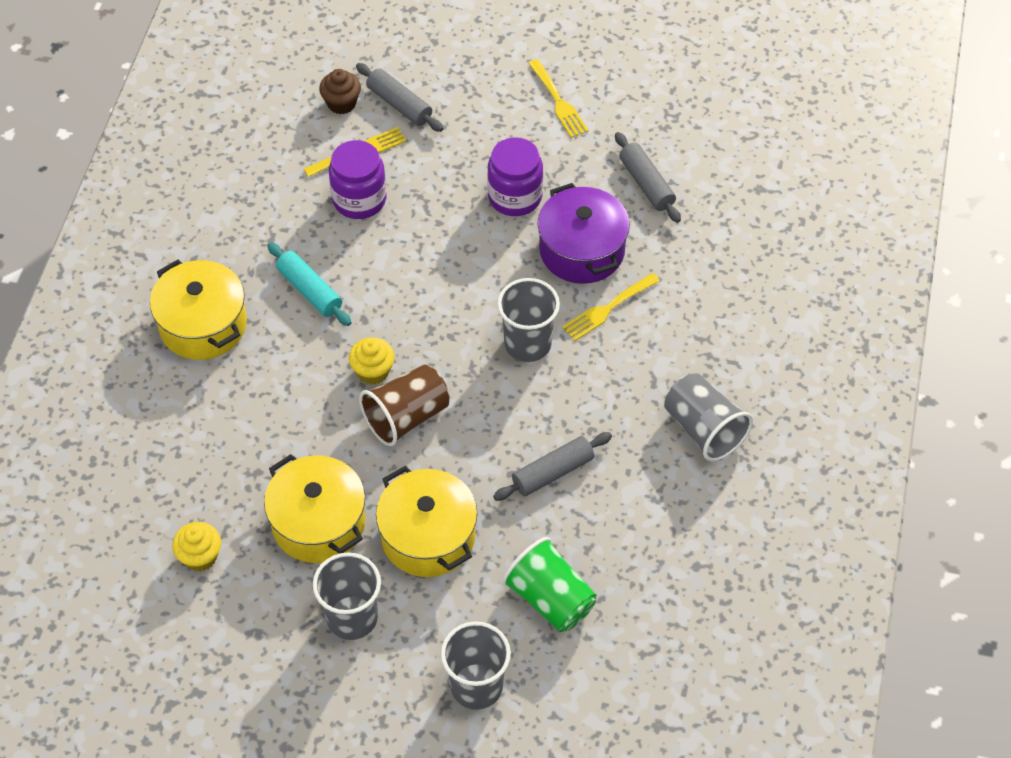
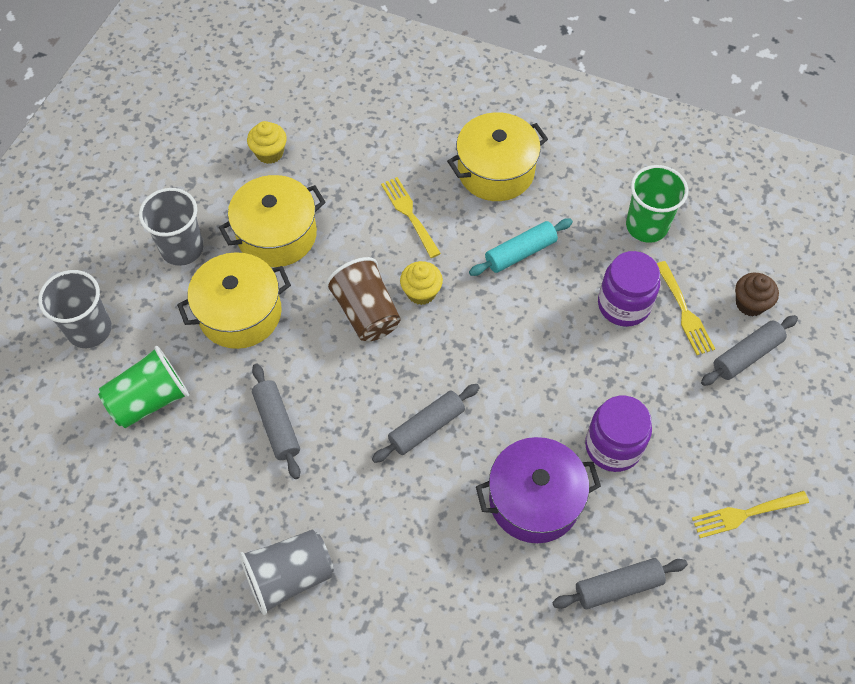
camera: 100 degrees right, 5 degrees up
grey cup [497,278,560,362] -> grey rolling pin [372,384,480,463]
yellow fork [562,273,660,341] -> yellow fork moved to [381,177,441,258]
none -> green cup [626,165,688,243]

